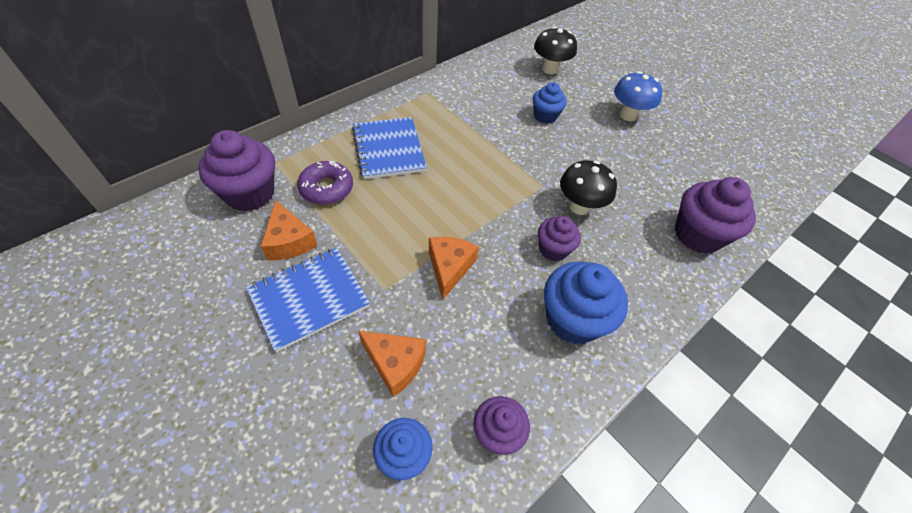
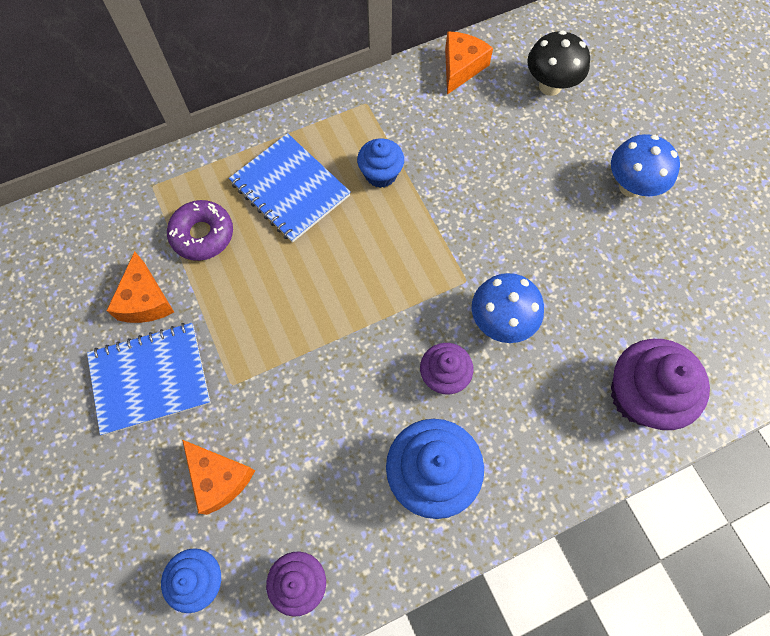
camera: 20 degrees right, 15 degrees up
purple cupcake [198,130,275,212] -> none
blue notebook [352,117,427,179] -> blue notebook turned 45 degrees counterclockwise [229,133,351,243]
orange cheese [429,237,479,300] -> orange cheese moved to [445,31,493,95]
blue cupcake [533,82,567,124] -> blue cupcake moved to [357,138,404,188]
black mushroom [560,160,617,215] -> blue mushroom [472,273,544,343]

